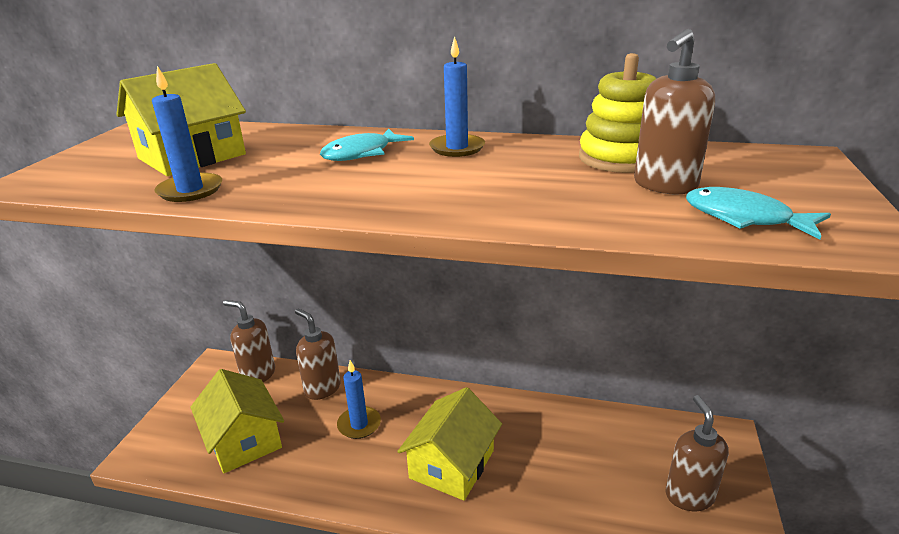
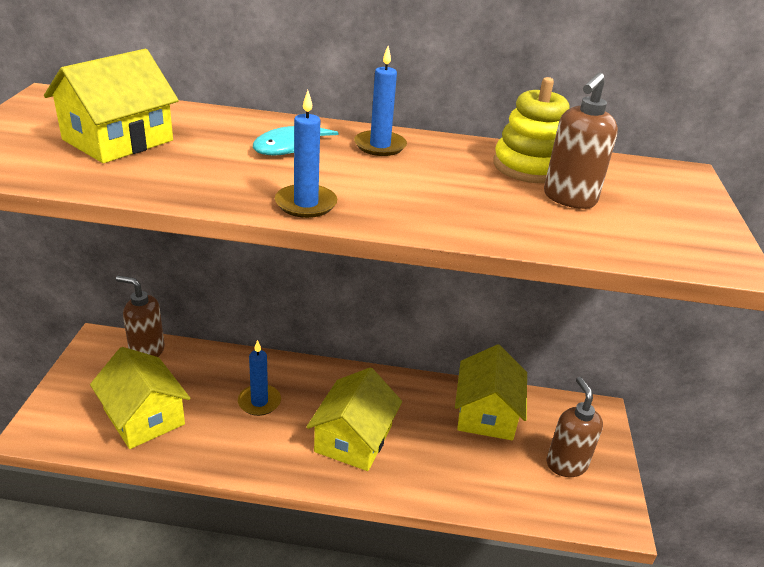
camera: 10 degrees left, 5 degrees up
blue candle [152,66,222,202] -> blue candle moved to [275,90,337,218]
brown soap dispenser [295,308,341,400] -> none
turquoise fish [686,187,831,239] -> none
none -> yellow house [455,344,527,440]

